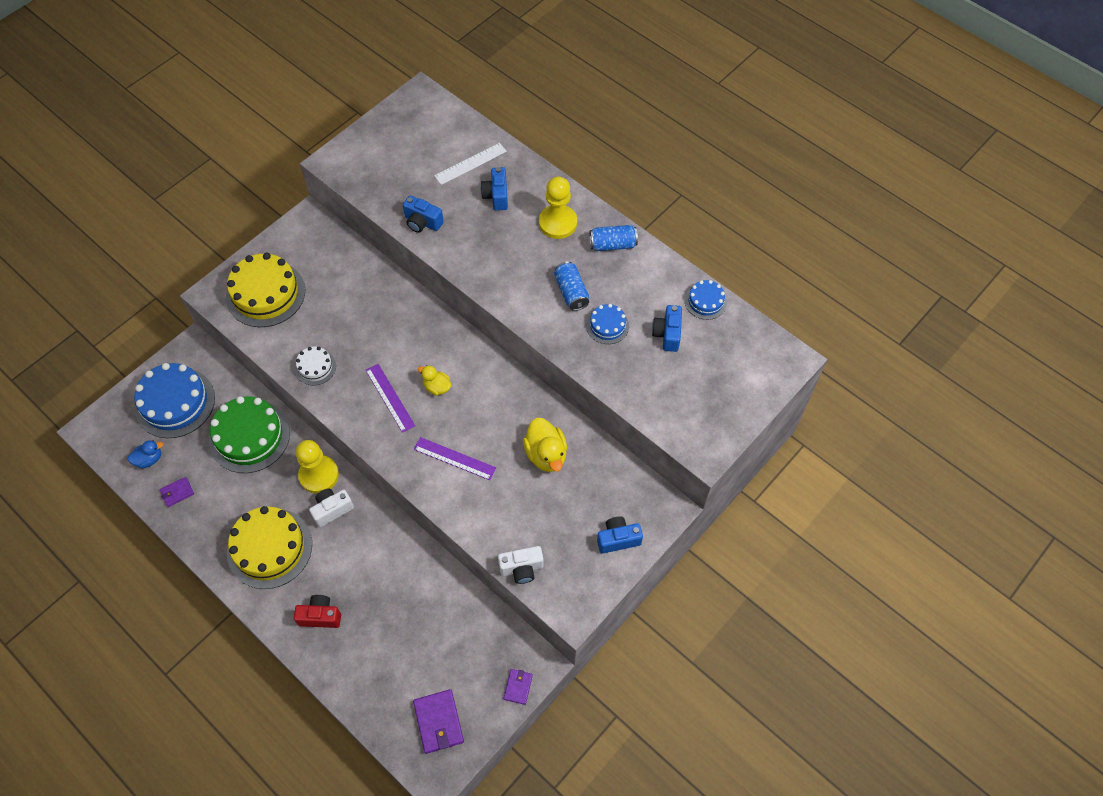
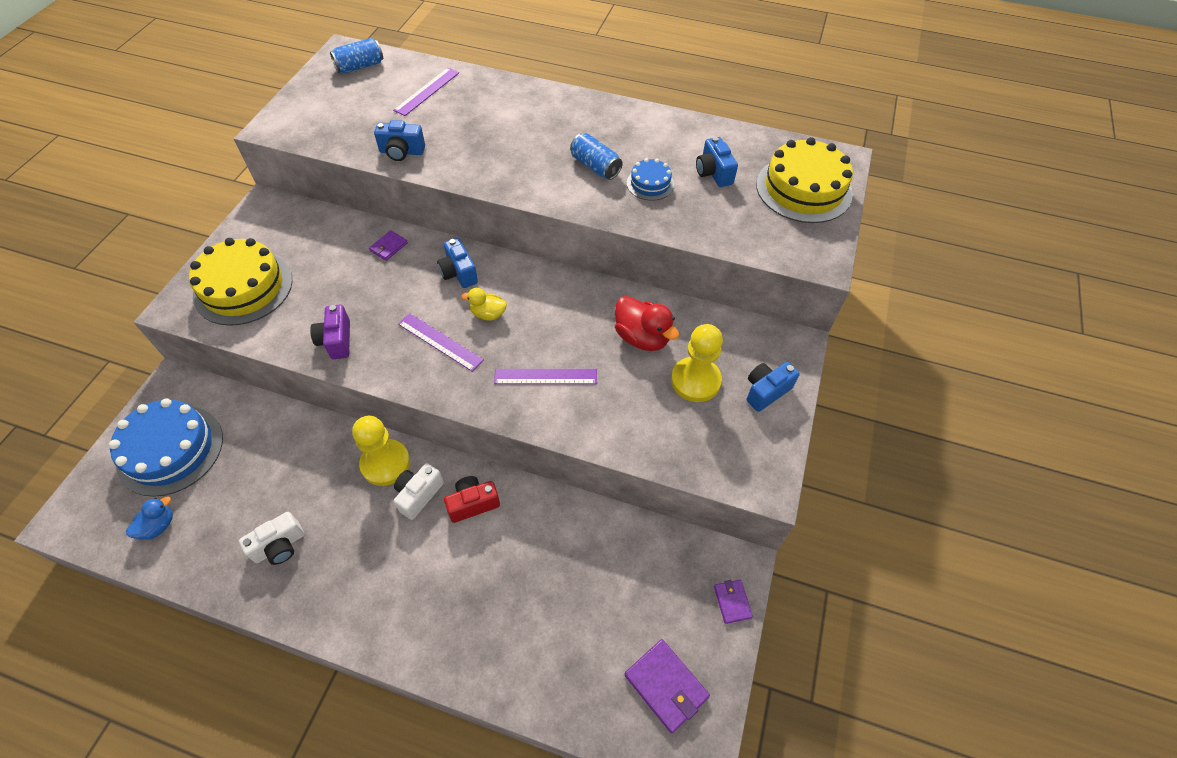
camera: 25 degrees left, 5 degrees down
purple wallet [160,477,194,507] -> purple wallet moved to [369,230,408,261]
green cake [209,396,290,473] -> none
yellow cake [227,506,312,589] -> yellow cake moved to [756,137,853,223]
red camera [294,595,341,628] -> red camera moved to [444,476,500,523]
white cake [295,347,336,385] -> purple camera [310,305,350,359]
white ruler [434,143,507,185] -> purple ruler [393,68,459,116]
blue camera [481,167,508,210] -> blue camera moved to [437,238,478,288]
white camera [498,546,544,584] -> white camera moved to [239,512,304,565]
yellow duck [523,418,567,472] -> red duck [615,296,679,351]
yellow pawn [539,176,577,239] -> yellow pawn moved to [671,324,723,402]
blue can [590,225,638,251] -> blue can moved to [330,38,383,73]
blue cake [685,280,727,320] -> none

